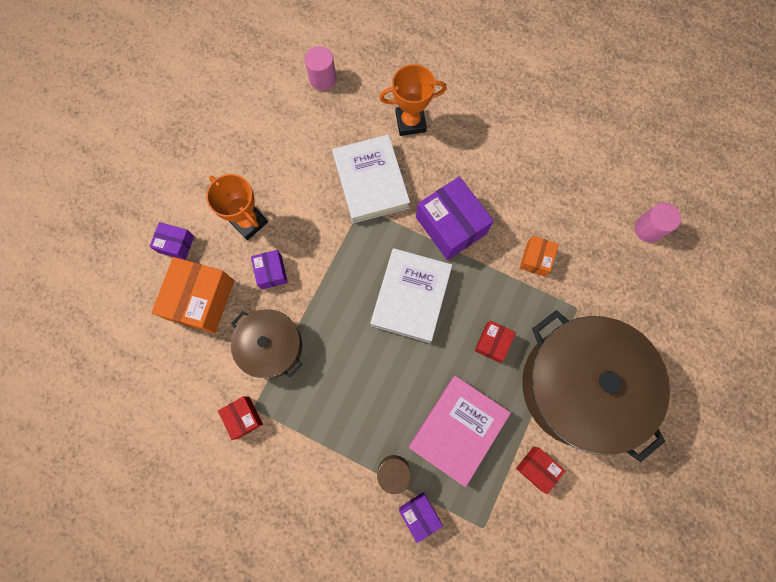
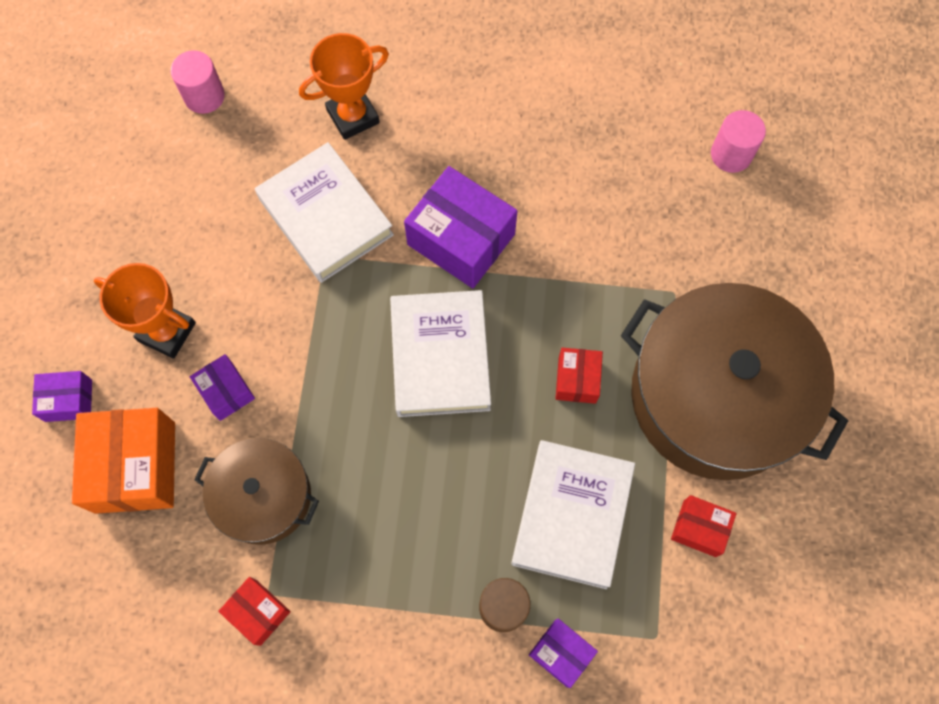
camera: 20 degrees left, 5 degrees down
pink book [409,376,511,487] -> white book [511,440,635,589]
orange box [520,236,559,277] -> none

